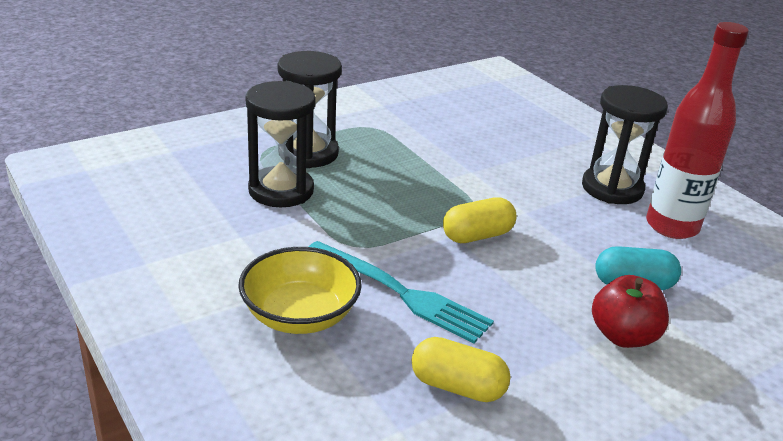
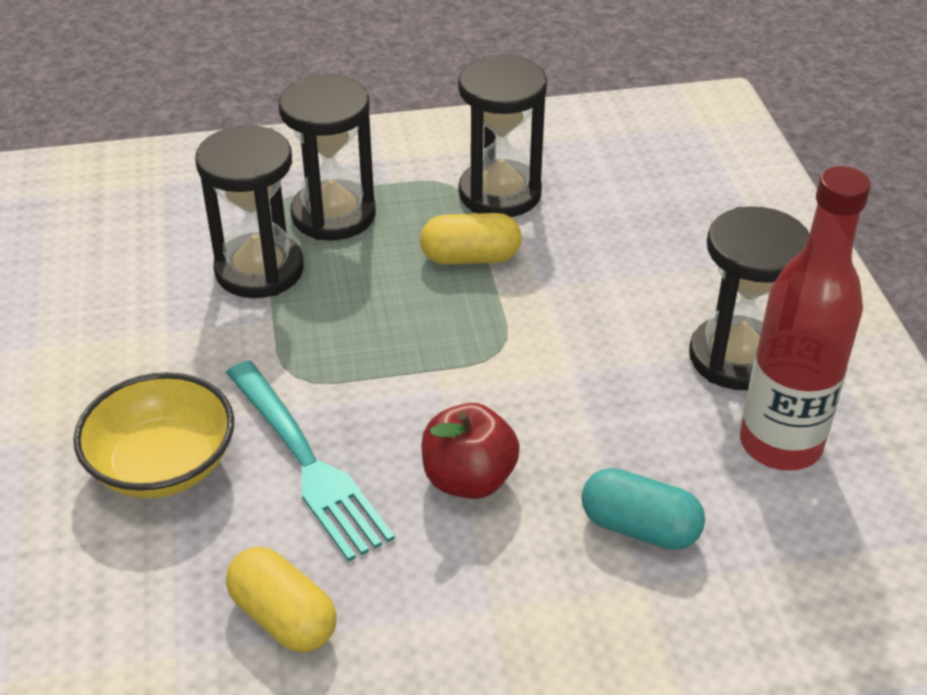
camera: 25 degrees right, 10 degrees up
yellow capsule [443,197,517,243] -> yellow capsule moved to [420,213,522,264]
red apple [592,275,669,348] -> red apple moved to [421,403,520,499]
none -> black hourglass [458,55,547,217]

